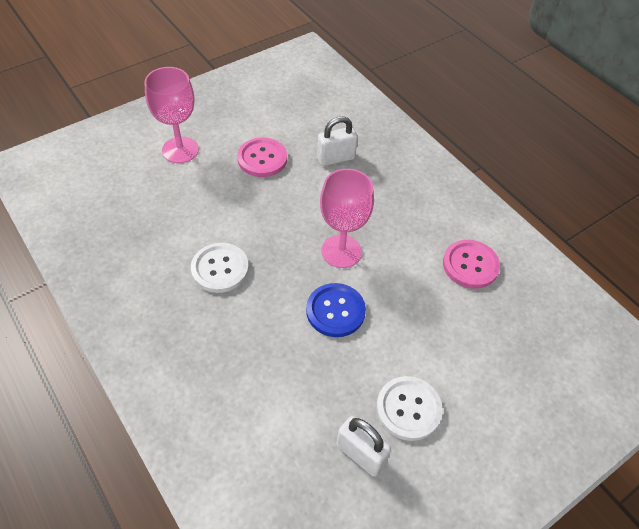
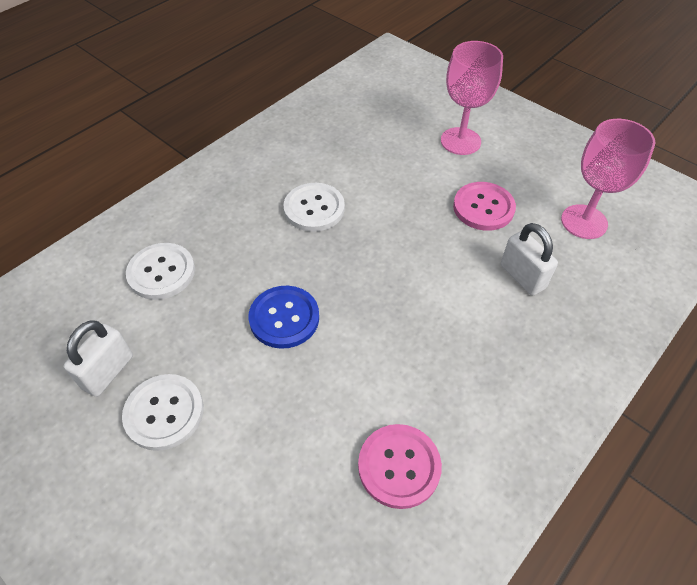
camera: 80 degrees right, 0 degrees up
pink goblet [320,169,374,268] -> pink goblet moved to [561,119,655,239]
none -> white button [126,243,195,300]

